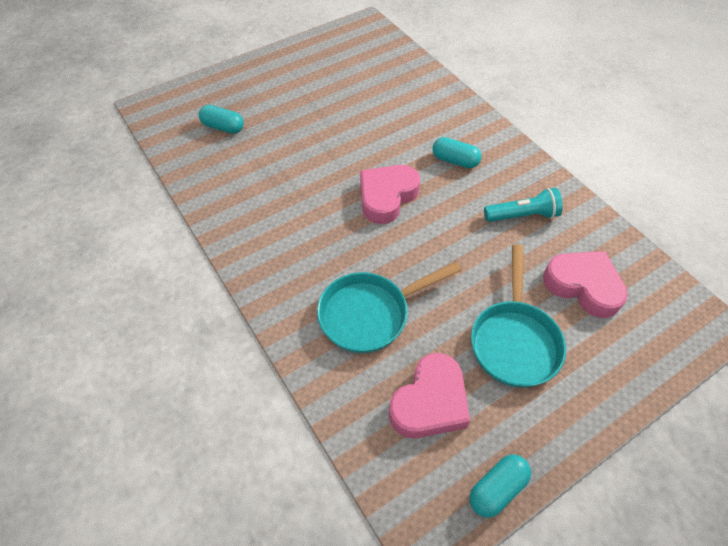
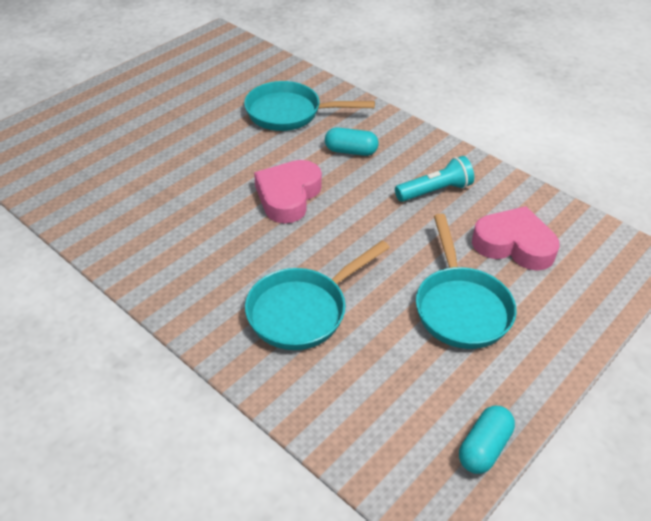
camera: 15 degrees left, 10 degrees down
turquoise capsule [199,105,244,134] -> none
pink heart [389,353,470,438] -> none
none -> turquoise pan [244,81,375,131]

